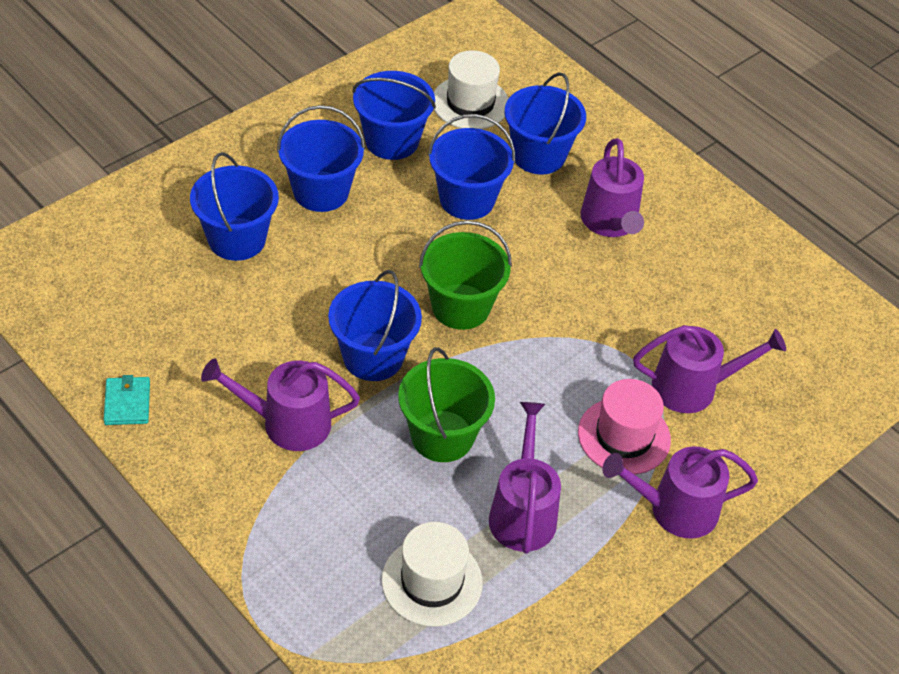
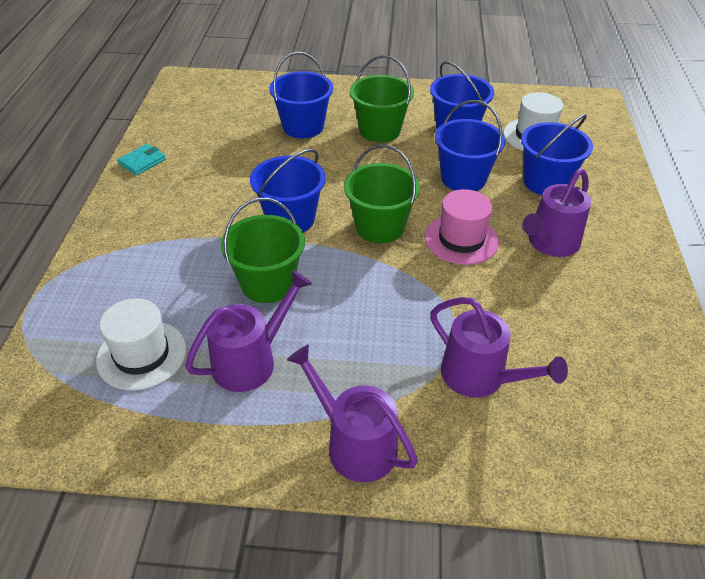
camera: 50 degrees right, 5 degrees down
purple watering can [201,358,360,451] -> none
blue bucket [277,105,365,212] -> green bucket [350,55,414,142]
pink hat [578,379,671,475] -> pink hat moved to [425,189,499,265]

